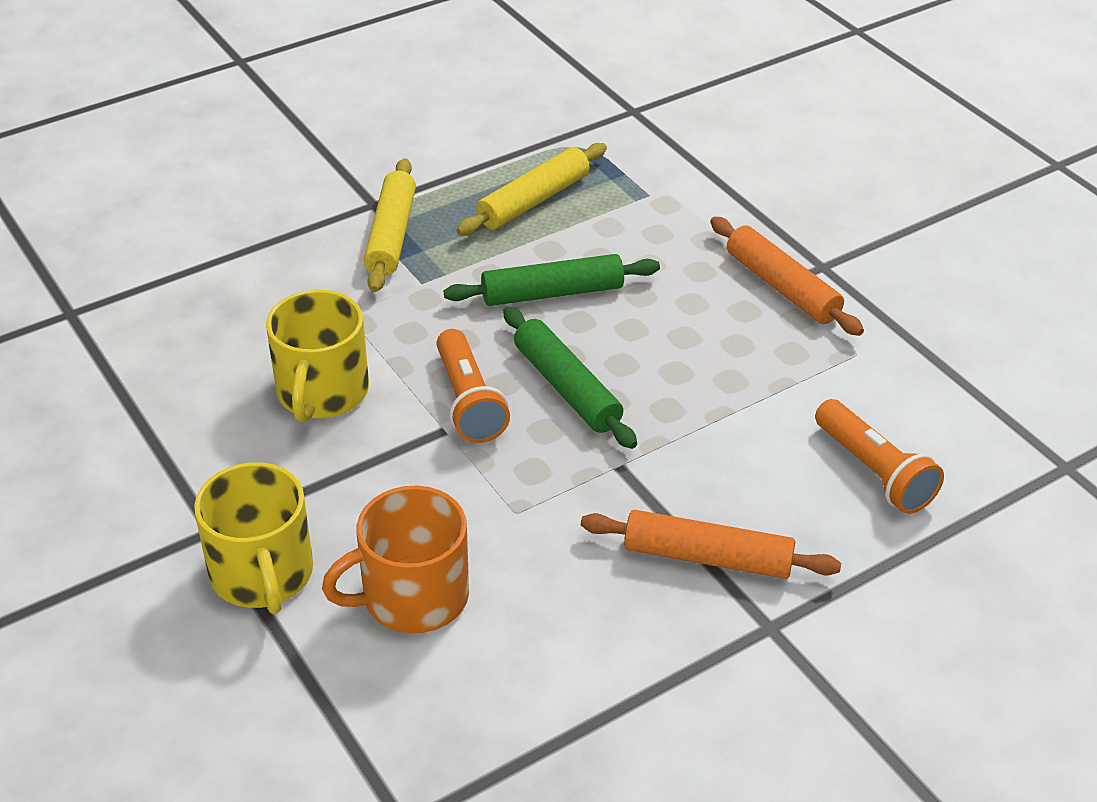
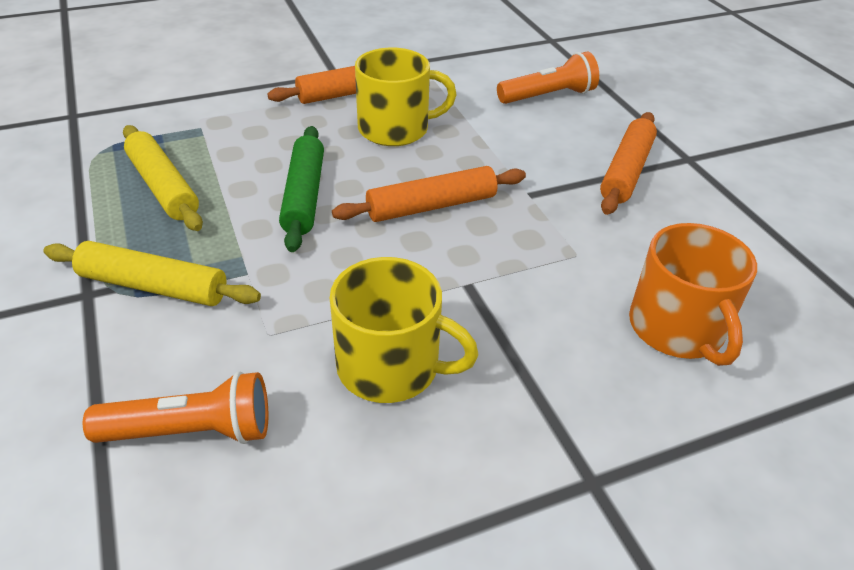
camera: 80 degrees left, 0 degrees up
yellow mug [194,462,313,614] -> yellow mug moved to [355,48,457,146]
orange flashlight [436,329,510,443] -> orange flashlight moved to [83,371,268,444]
green rolling pin [503,306,637,449] -> orange rolling pin [332,166,526,222]

